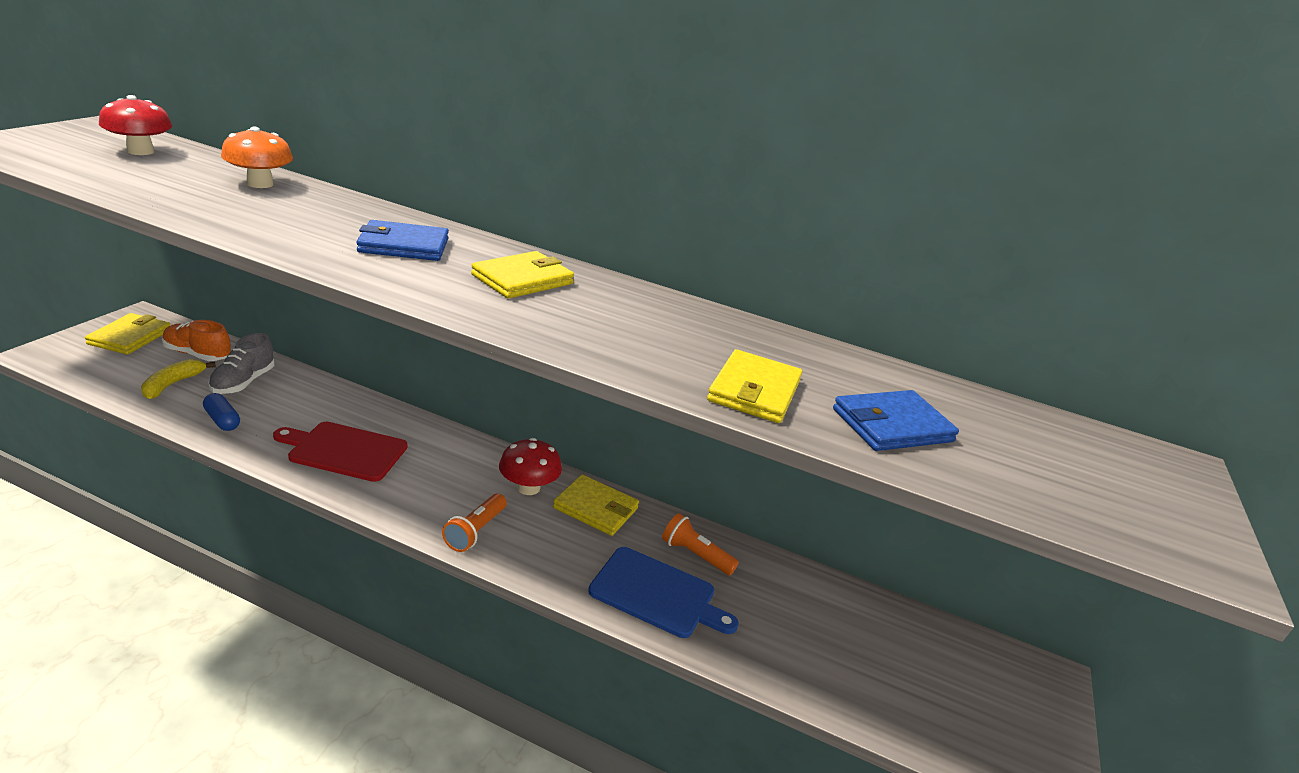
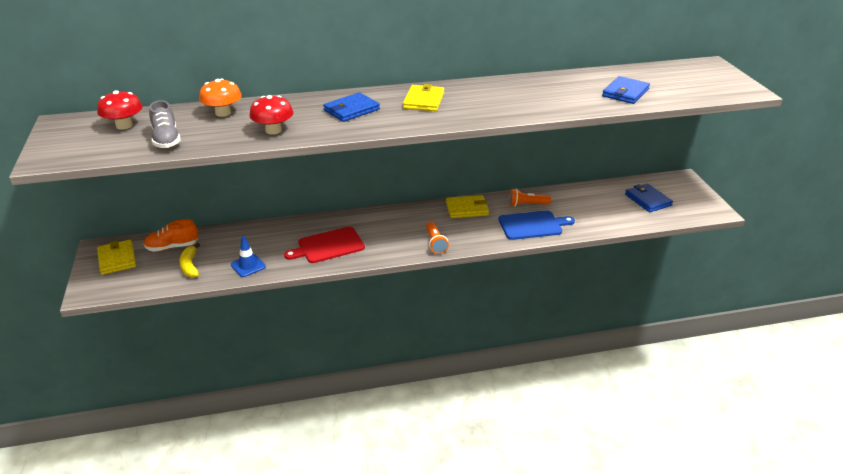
camera: 30 degrees left, 5 degrees up
blue capsule [203,393,240,431] -> blue traffic cone [231,236,266,277]
grey shoe [208,333,274,394] -> grey shoe moved to [149,100,181,148]
red mushroom [499,438,562,495] -> red mushroom moved to [249,95,293,135]
yellow wallet [707,349,802,423] -> none
none -> blue wallet [625,184,673,212]

